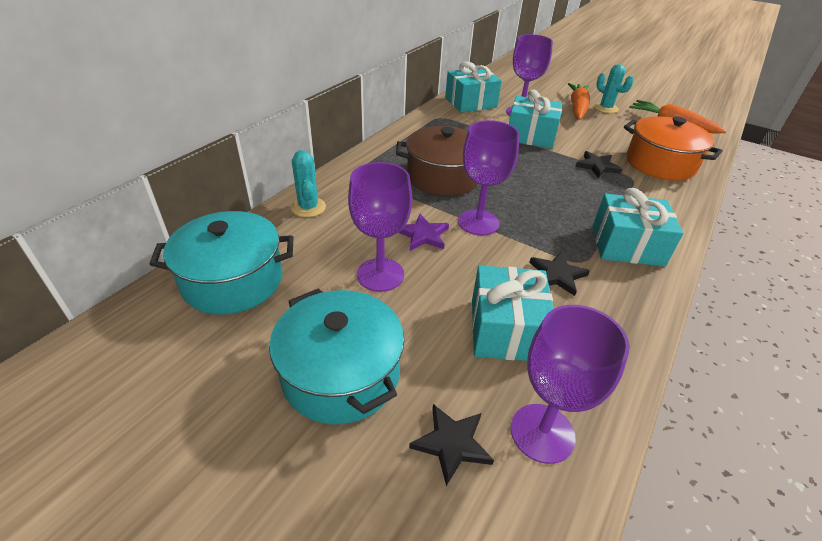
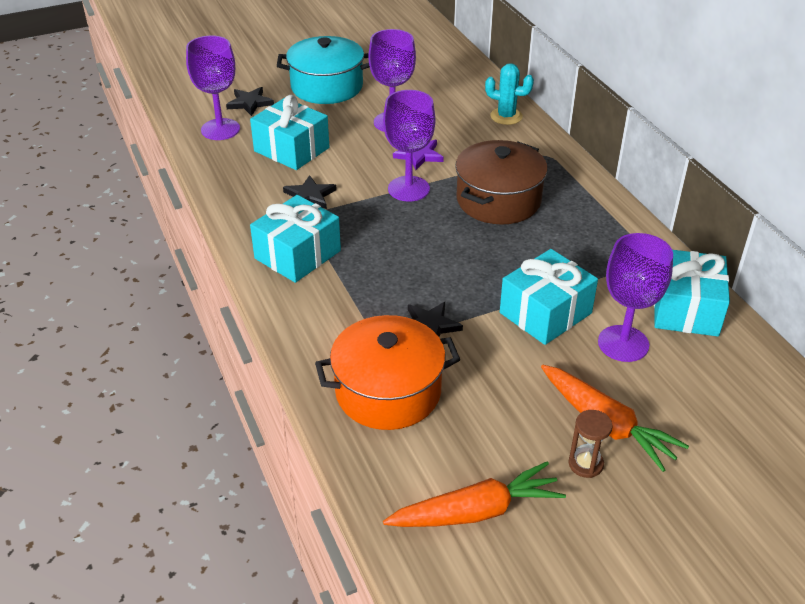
camera: 125 degrees right, 0 degrees up
turquoise pot [149,211,294,315] -> none
turquoise cactus [594,64,634,113] -> brown hourglass [568,410,612,478]

